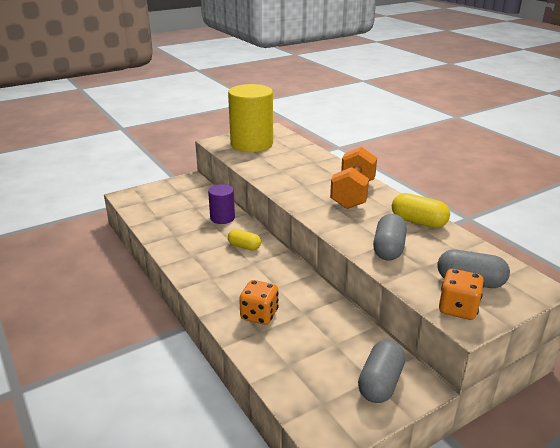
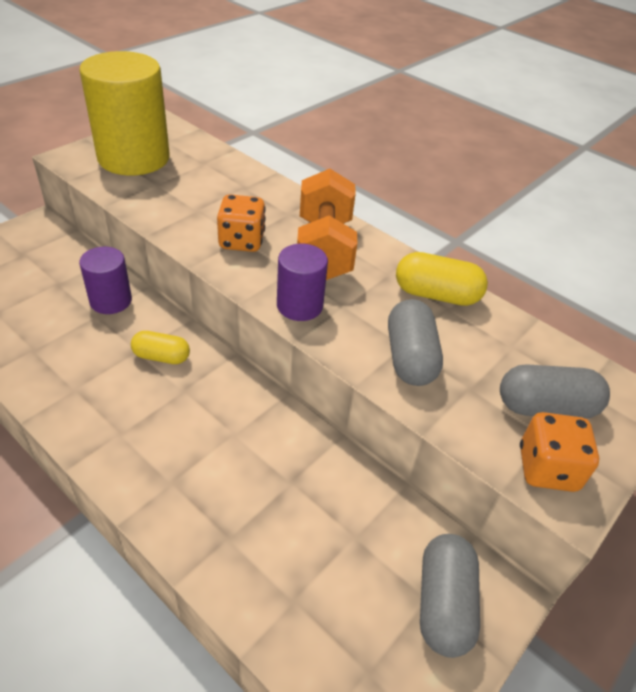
camera: 20 degrees left, 15 degrees up
orange dice [239,280,279,325] -> orange dice moved to [217,194,266,252]
none -> purple cylinder [277,244,328,321]

